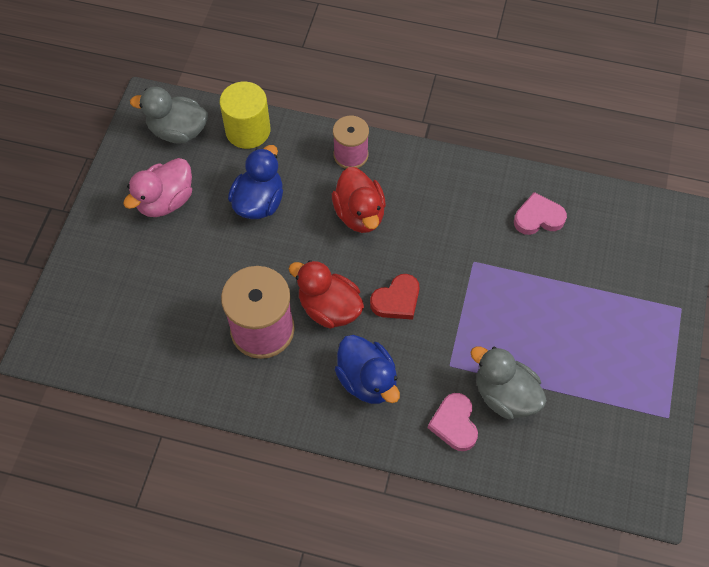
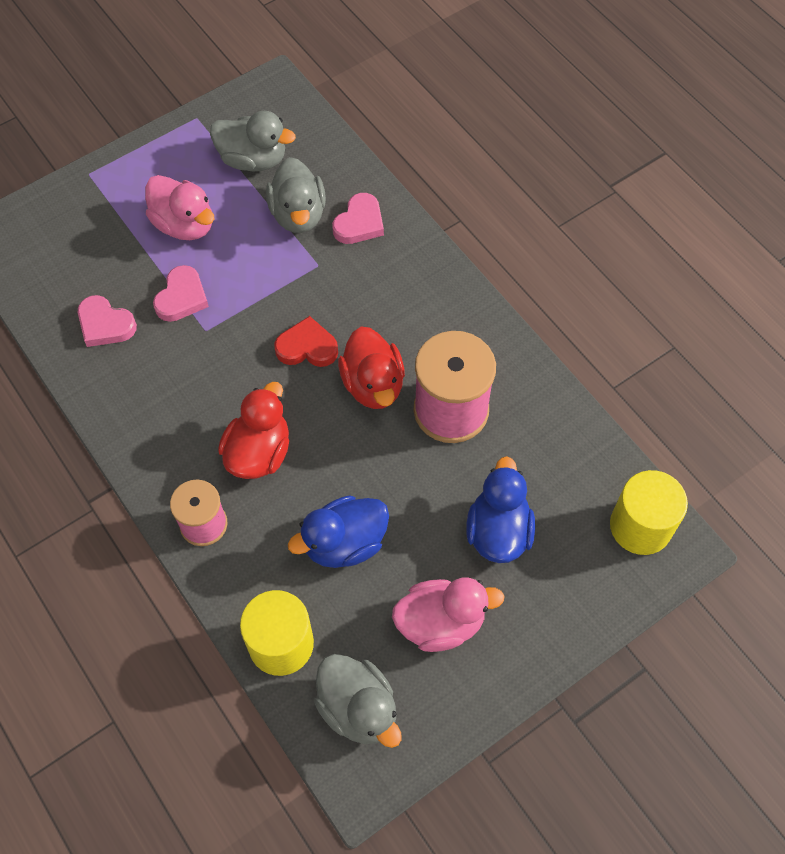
camera: 140 degrees left, 0 degrees up
blue duck [335,335,400,404] -> blue duck moved to [466,456,535,563]
none -> pink duck [145,175,215,240]
none -> pink heart [153,265,209,322]
none -> grey duck [210,111,296,171]
none -> yellow cylinder [610,470,688,555]

